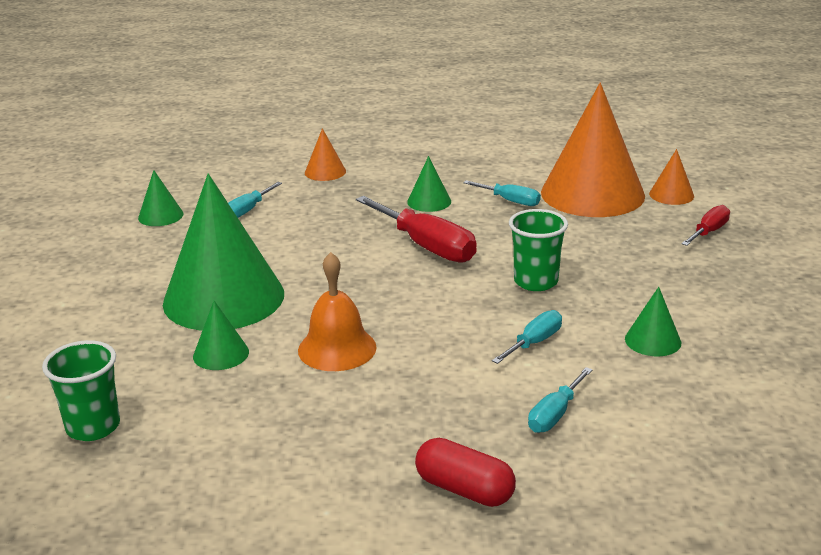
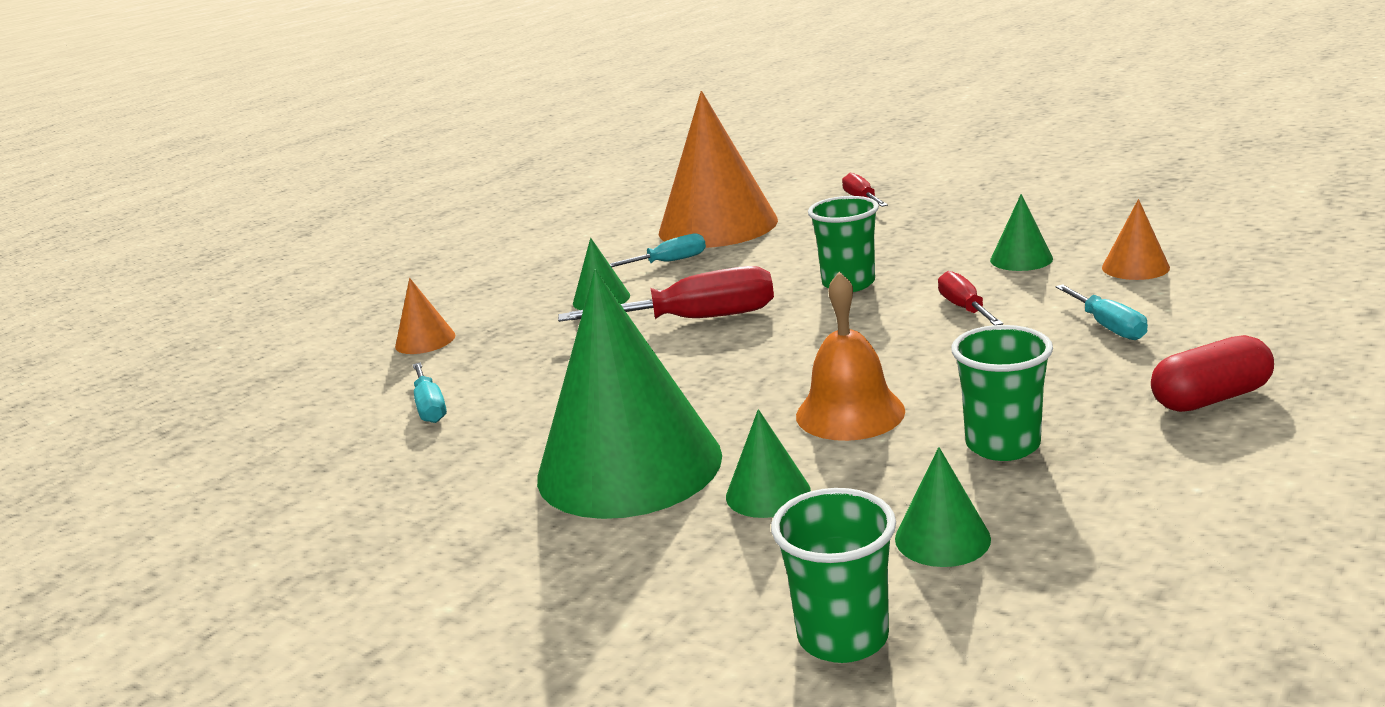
camera: 50 degrees left, 5 degrees down
green cone [138,170,183,226] -> green cone moved to [895,447,991,567]
turquoise screwdriver [492,310,562,364] -> red screwdriver [938,271,1003,325]
orange cone [649,149,694,205] -> orange cone moved to [1102,199,1170,280]
none -> green cup [951,325,1053,461]

